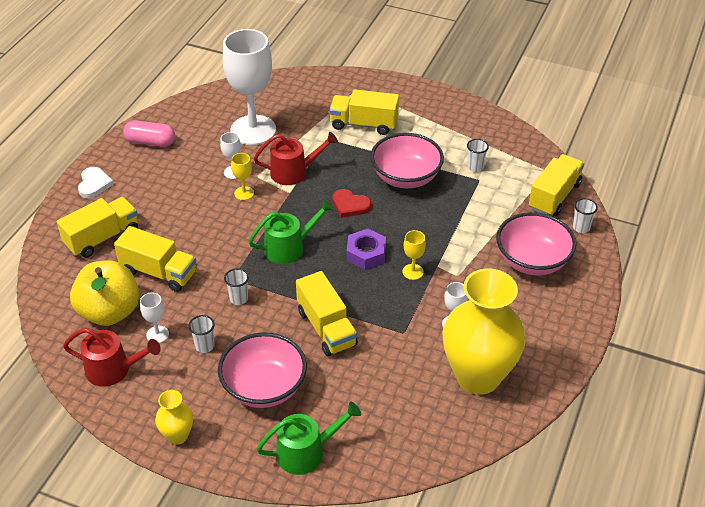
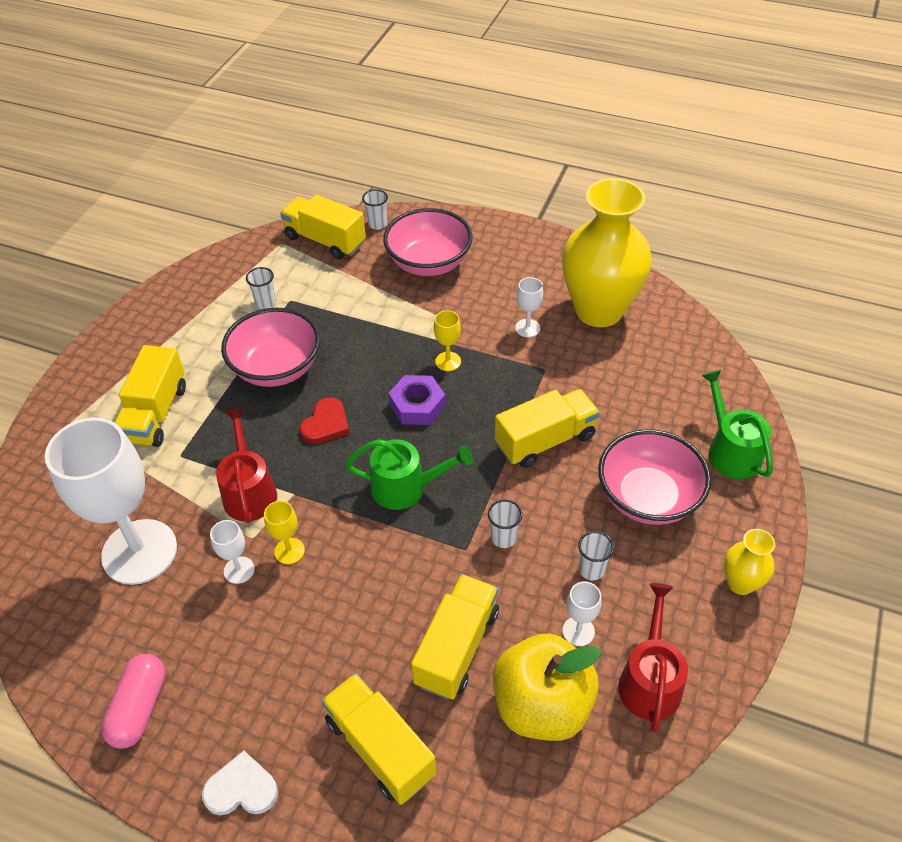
camera: 90 degrees left, 5 degrees up
green watering can [248,199,334,264] -> green watering can turned 120 degrees clockwise [345,439,473,510]

